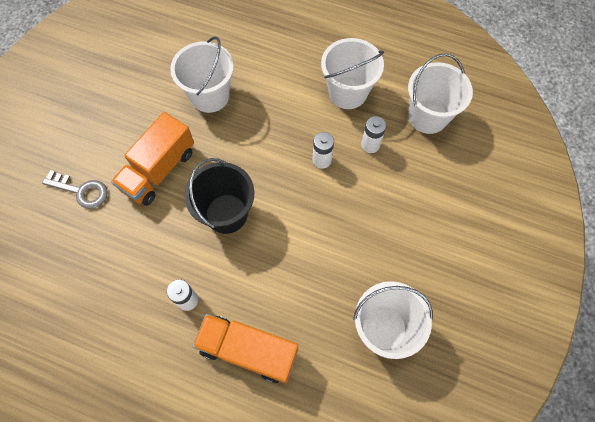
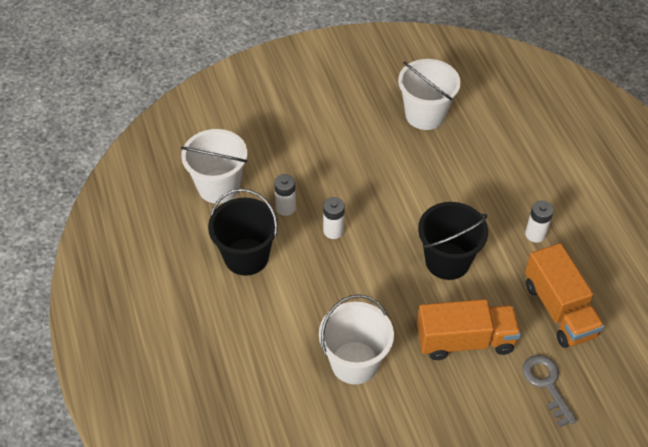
camera: 130 degrees left, 15 degrees down
orange truck [192,314,298,383] -> orange truck moved to [525,243,605,348]
white bucket [321,38,384,109] -> black bucket [208,188,278,276]

